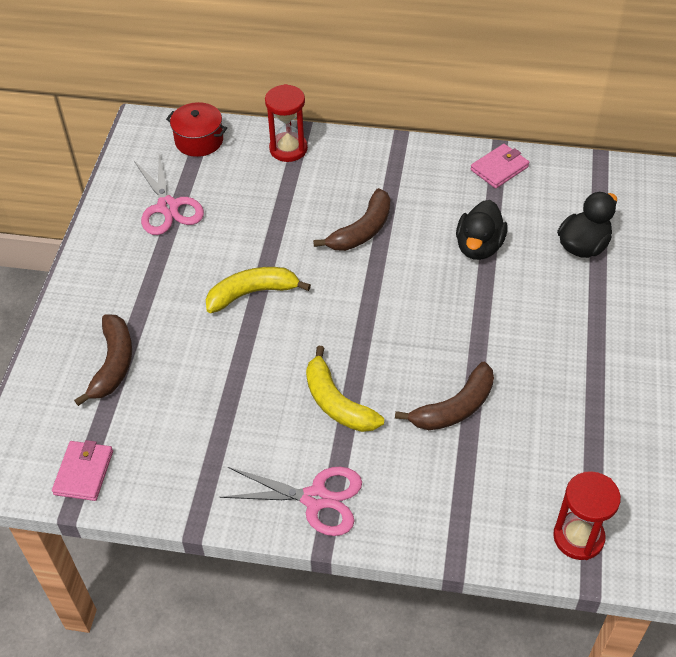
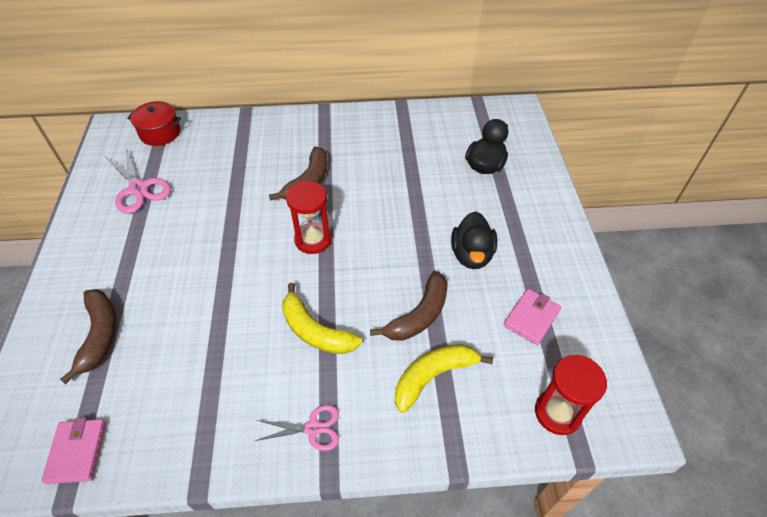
camera: 15 degrees left, 0 degrees up
yellow banana [205,267,311,313] -> yellow banana moved to [395,344,493,413]
pink scissors [220,467,362,536] -> pink scissors [255,405,339,451], size x0.63
red hourglass [265,84,308,162] -> red hourglass moved to [286,181,332,254]
black duck [456,200,508,260] -> black duck moved to [451,211,497,269]
pink wallet [471,144,529,189] -> pink wallet moved to [503,289,561,345]

